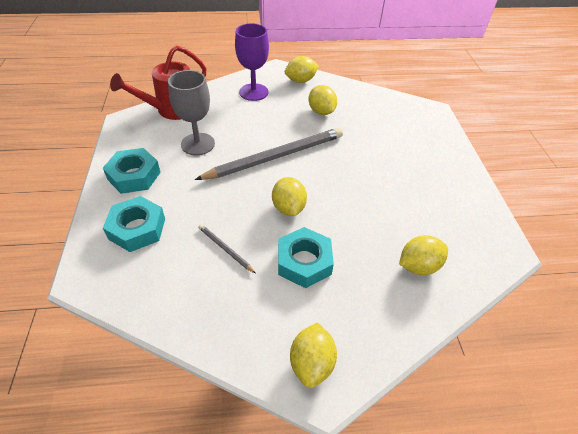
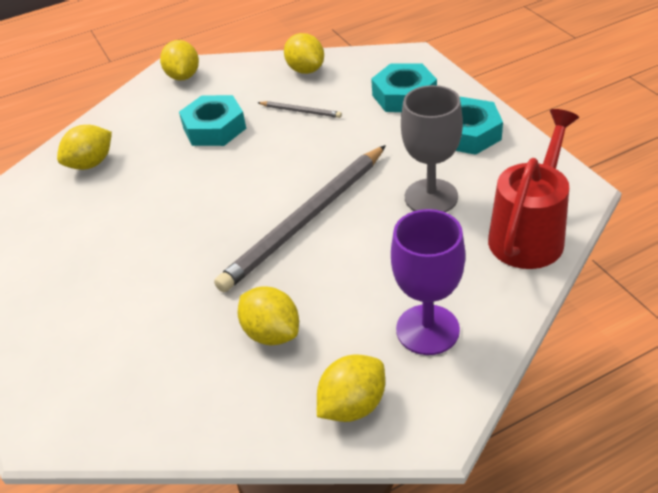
camera: 165 degrees right, 5 degrees down
yellow lemon [272,177,307,216] -> yellow lemon moved to [284,33,324,74]

